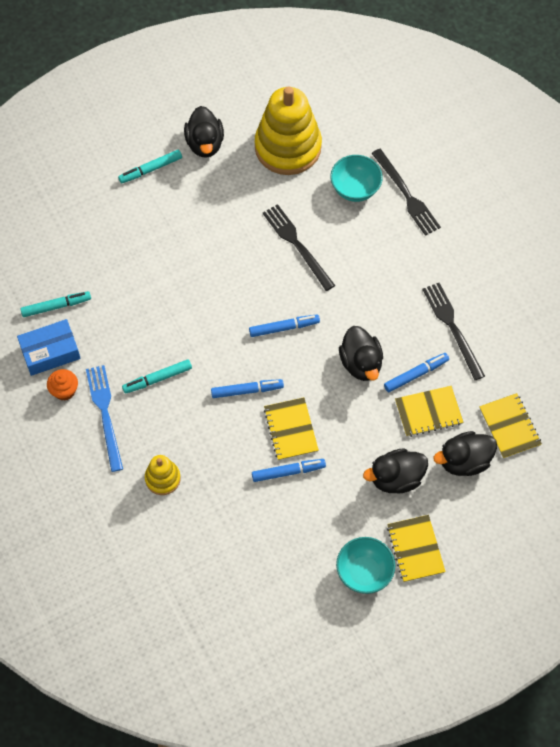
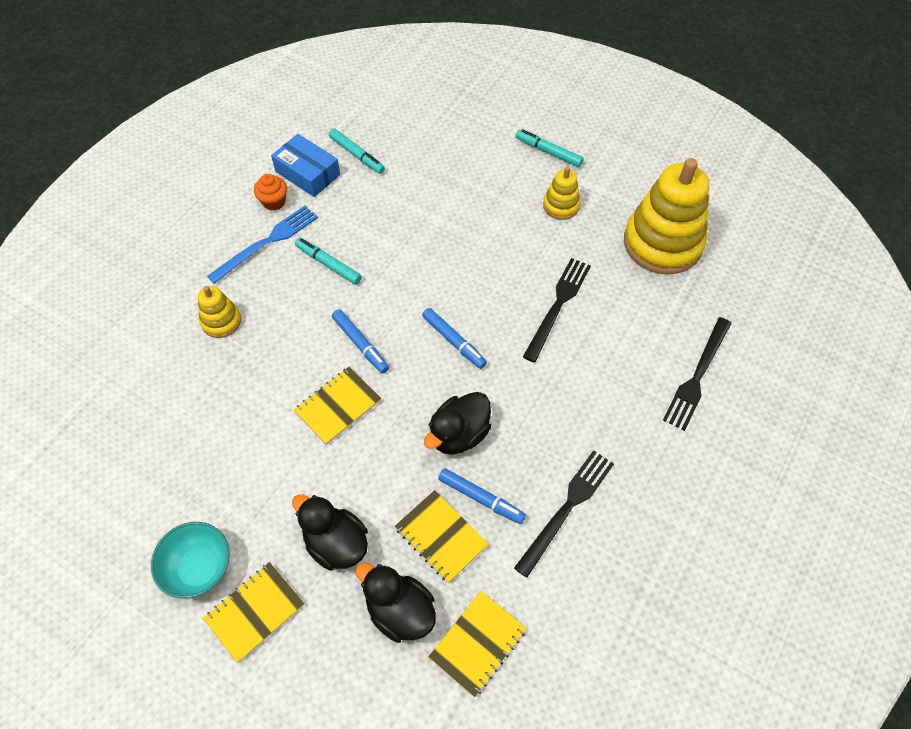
camera: 60 degrees right, 5 degrees down
black duck [184,106,224,158] -> none
blue marker [252,459,326,482] -> none
turquoise bowl [330,155,383,202] -> none
none -> yellow stacking toy [543,167,581,220]

